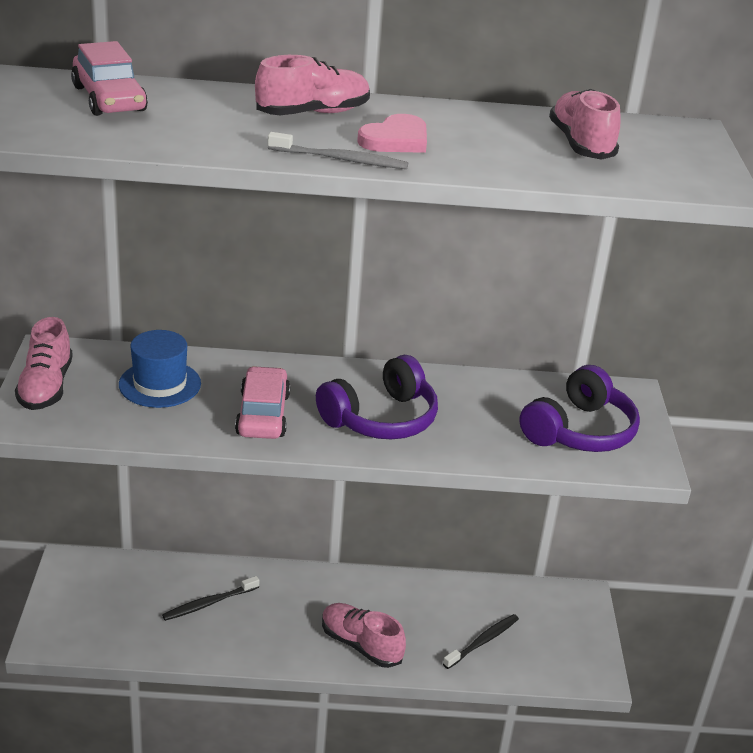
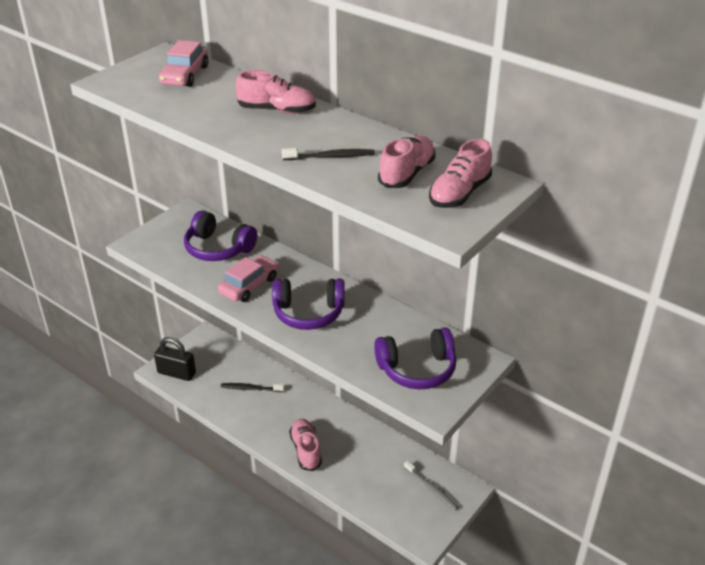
camera: 40 degrees right, 5 degrees up
pink shoe [15,317,73,410] -> pink shoe moved to [429,139,492,208]
blue hat [119,330,201,408] -> purple headphones [184,210,257,261]
grey toothbrush [268,132,408,169] -> grey toothbrush moved to [404,461,459,510]
pink heart [357,114,427,153] -> none
black toothbrush [443,614,519,669] -> black toothbrush moved to [282,148,375,160]
none -> black padlock [154,337,196,381]

